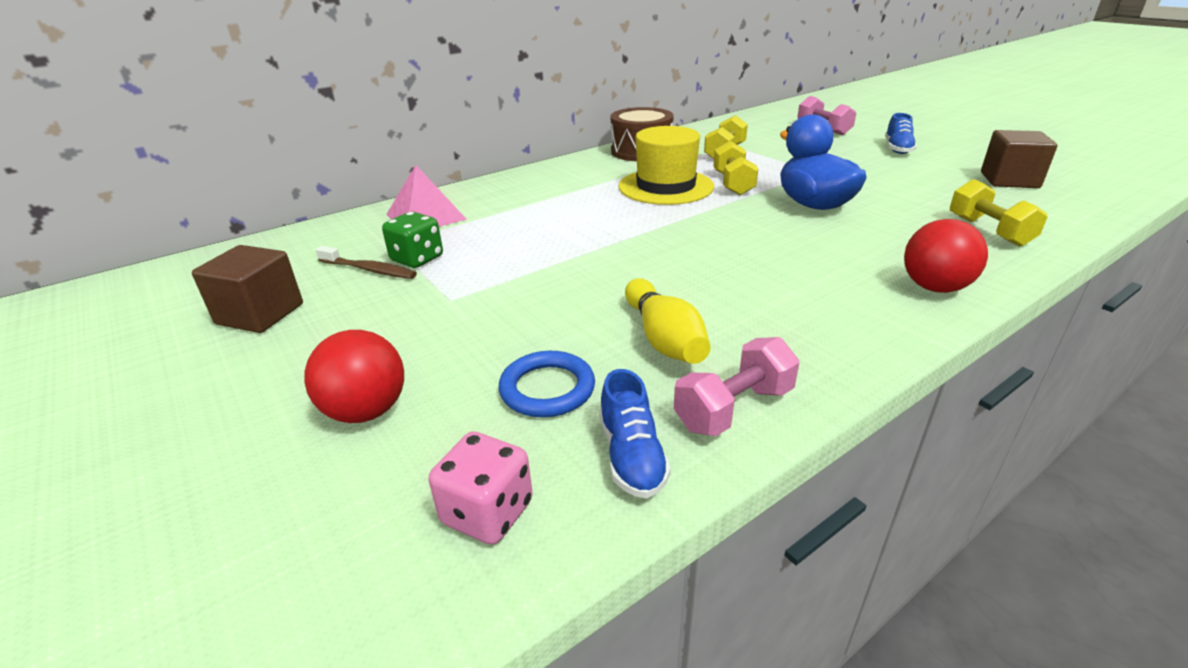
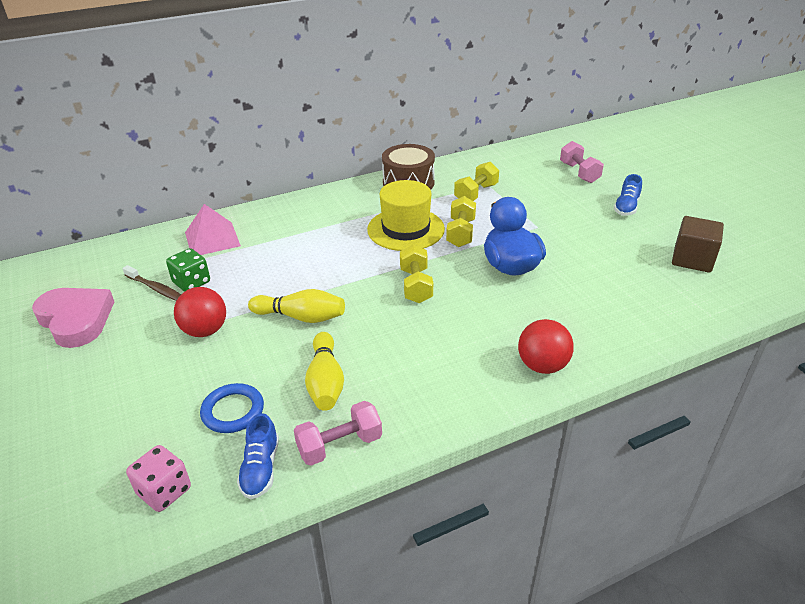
camera: 10 degrees right, 5 degrees up
brown cube [192,245,303,333] -> pink heart [32,288,114,348]
red ball [304,330,404,423] -> red ball moved to [174,287,226,337]
yellow dumbbell [950,179,1048,247] -> yellow dumbbell moved to [400,245,433,303]
none -> yellow bowling pin [248,289,345,323]

